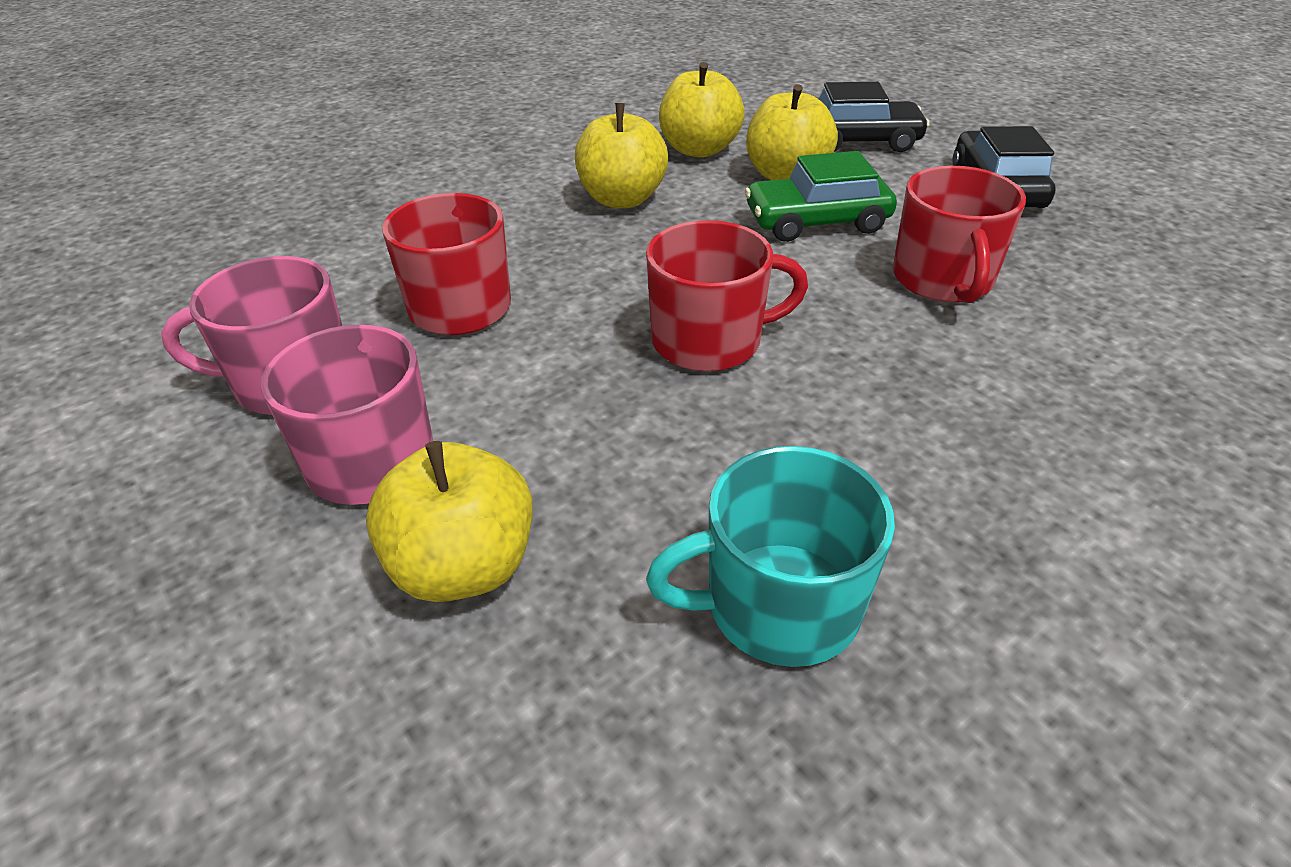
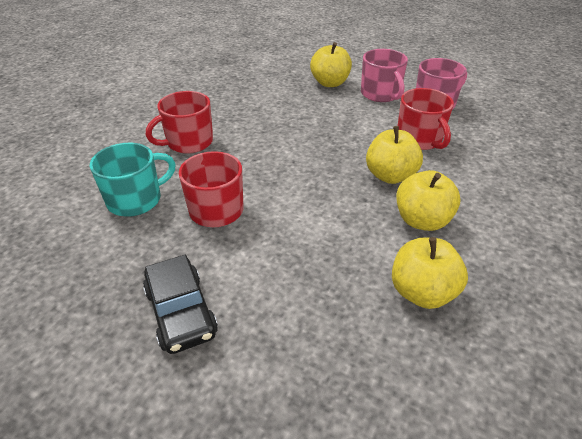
camera: 155 degrees right, 0 degrees up
red mug [646,220,808,372] -> red mug moved to [146,91,213,154]
turquoise mug [646,446,895,667] -> turquoise mug moved to [90,143,176,217]
green car [745,151,897,242] -> none
yellow apple [746,84,838,180] -> yellow apple moved to [366,126,423,184]
black car [819,82,930,152] -> none

